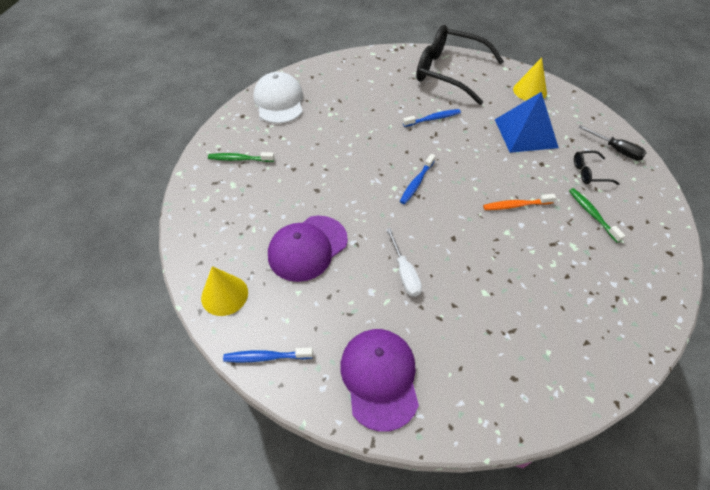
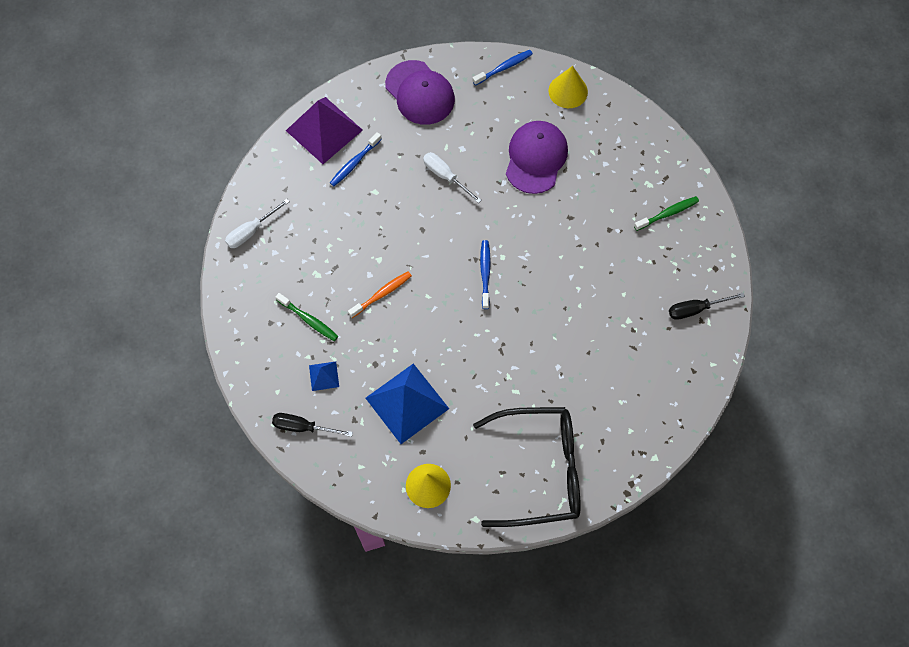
camera: 150 degrees right, 15 degrees up
white cap [254,72,303,124] -> black screwdriver [669,293,745,320]
blue toothbrush [403,109,461,127] -> blue toothbrush moved to [330,132,382,186]
black glasses [574,151,620,185] -> blue pyramid [309,361,339,391]
none -> white screwdriver [225,199,290,248]
none -> purple pyramid [286,97,363,164]

